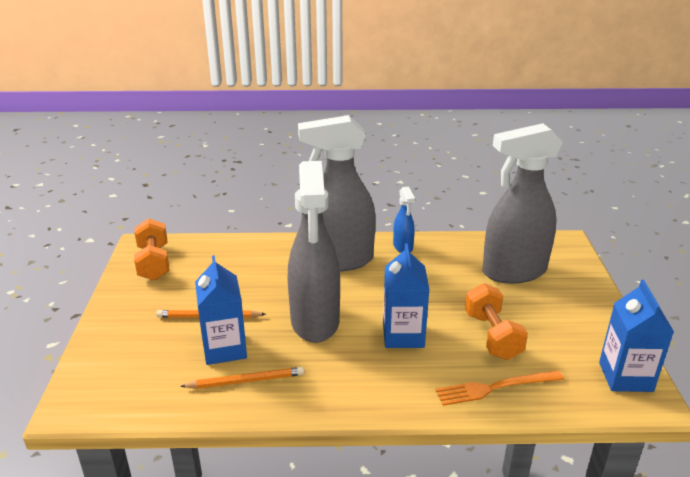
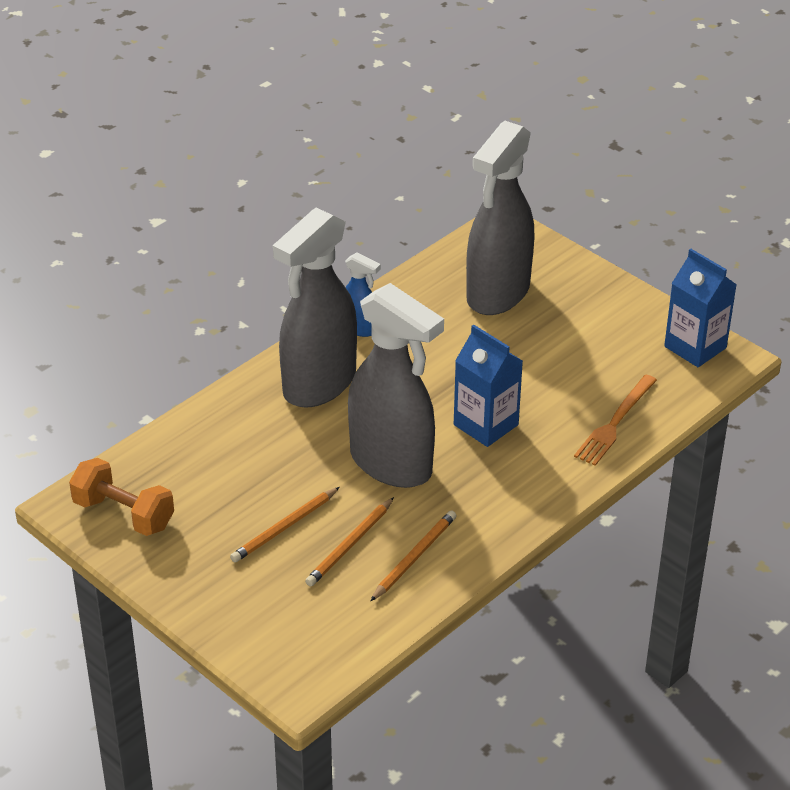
camera: 45 degrees left, 10 degrees up
blue carton [195,255,247,365] -> orange pencil [305,497,394,586]
orange dumbbell [465,283,528,360] -> none

